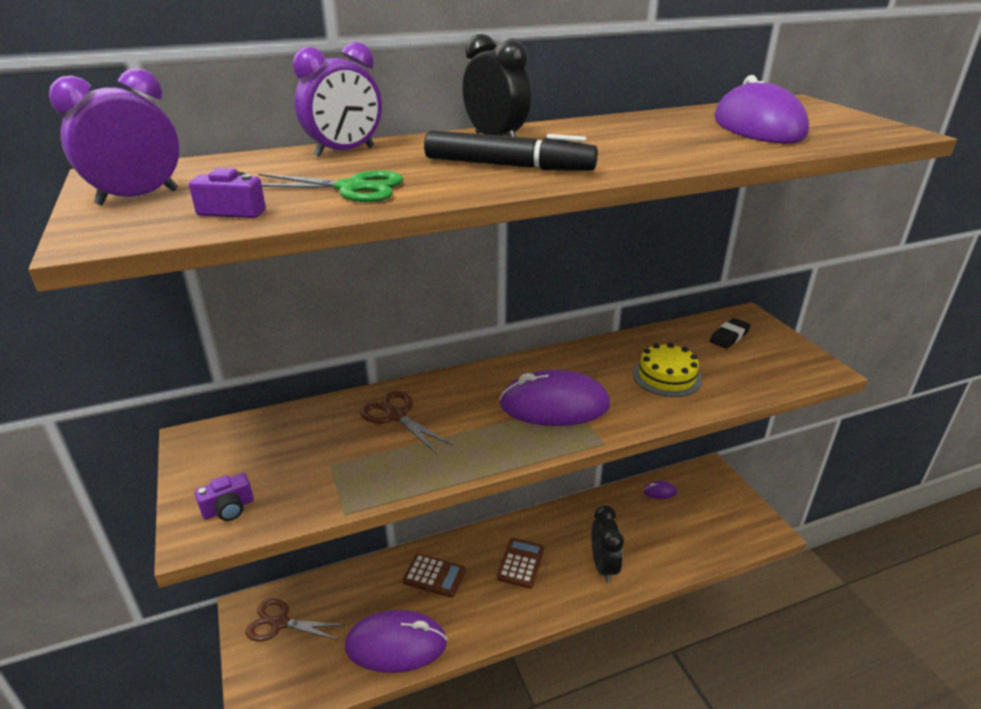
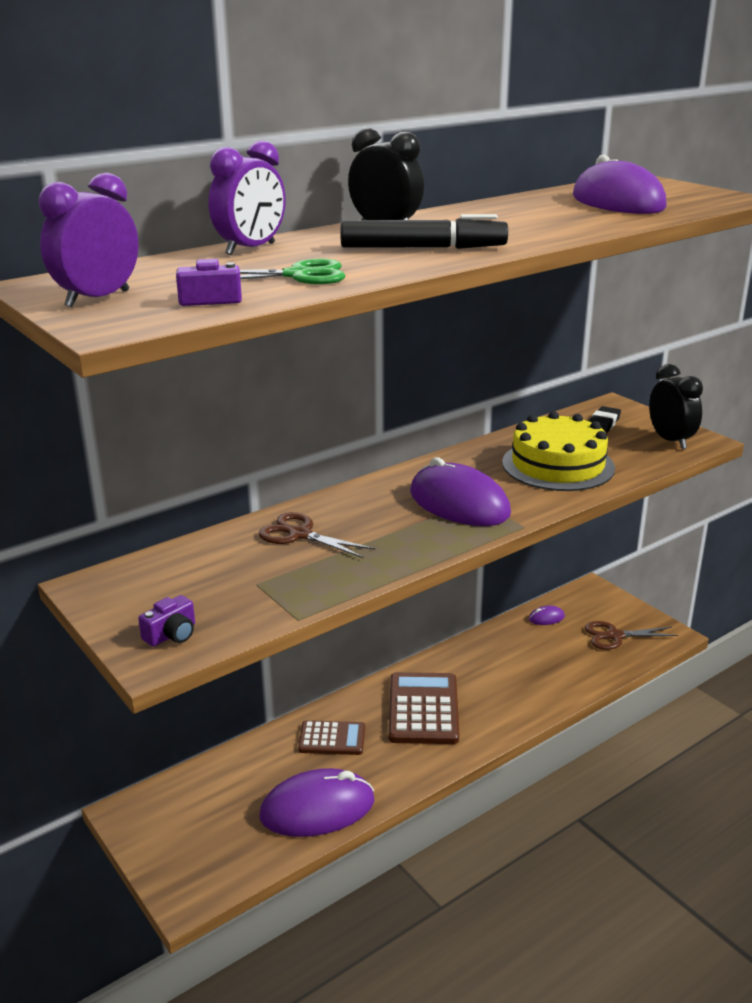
camera: 15 degrees left, 5 degrees down
brown scissors [245,598,345,642] -> brown scissors moved to [585,621,678,650]
brown calculator [497,538,544,589] -> brown calculator [389,672,459,744], size x1.63
purple mouse [499,369,610,426] -> purple mouse turned 60 degrees clockwise [410,457,511,526]
black clock [591,505,624,583] -> black clock moved to [649,364,703,449]
yellow cake [633,343,702,397] -> yellow cake [502,411,615,491], size x1.57

